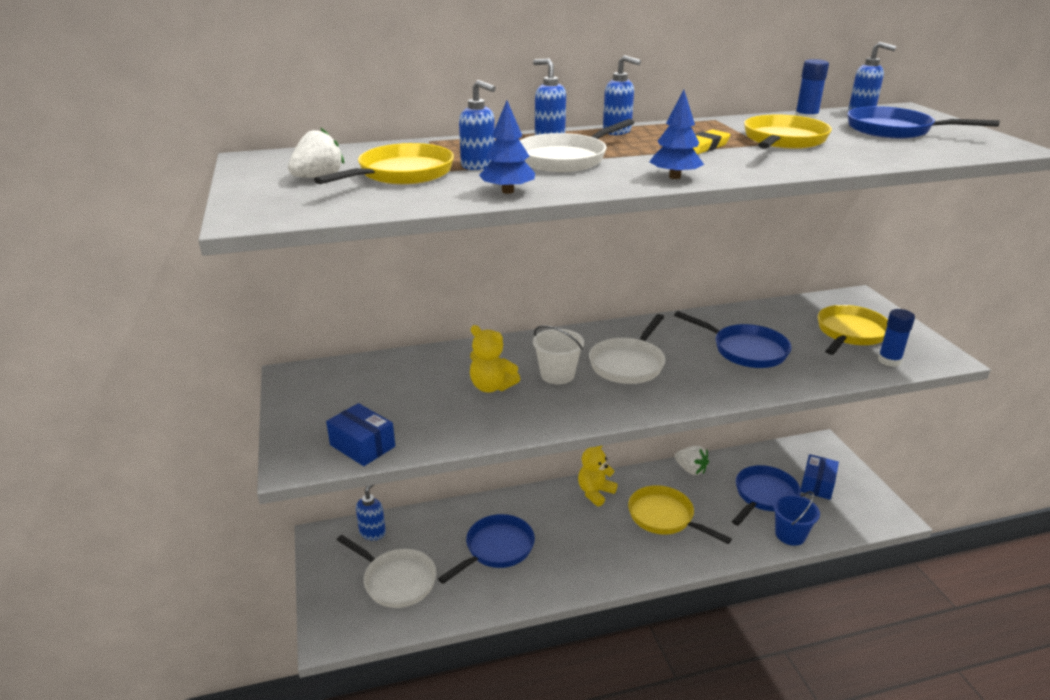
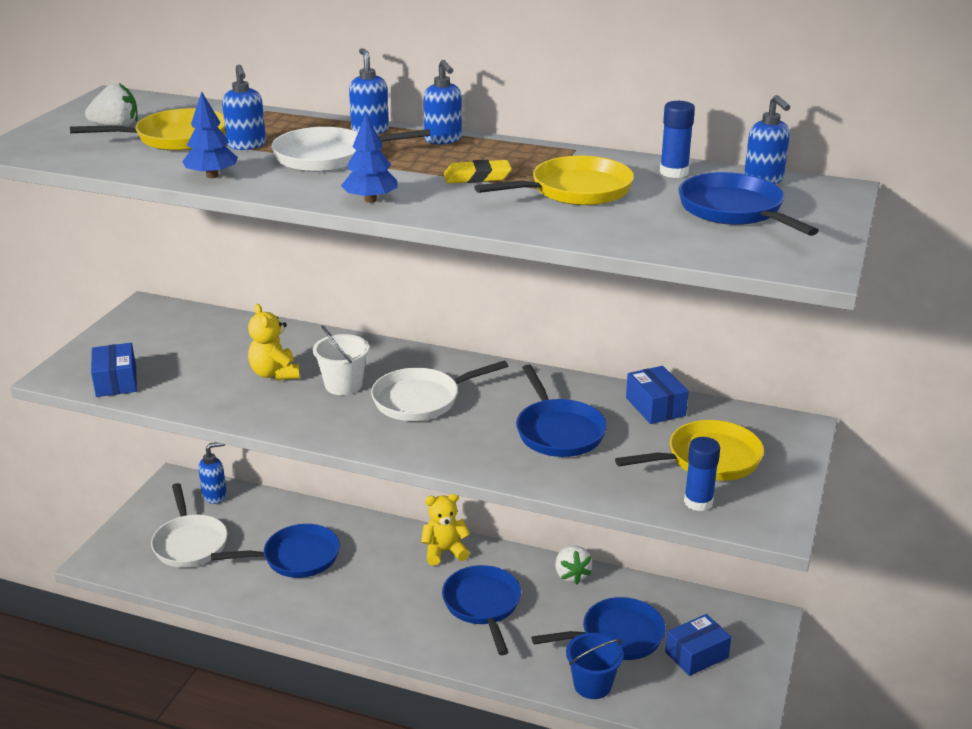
camera: 35 degrees right, 0 degrees up
yellow pan [628,485,732,544] -> blue pan [442,565,521,655]
none -> blue box [626,366,689,424]

